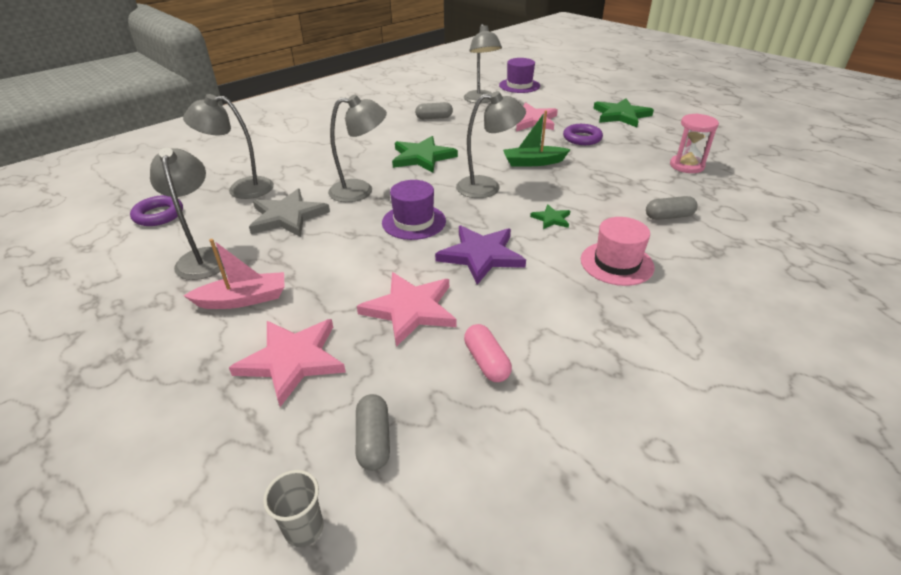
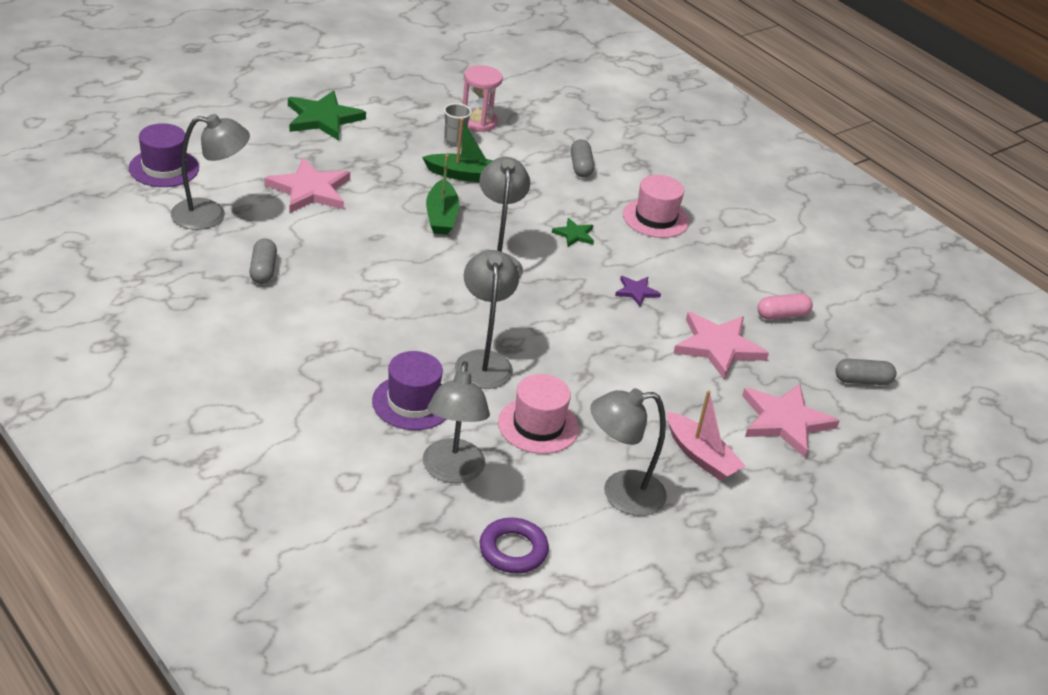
camera: 90 degrees left, 0 degrees up
pink boat [184,239,285,309] -> pink boat turned 150 degrees clockwise [667,390,746,481]
grey star [249,189,330,237] -> pink hat [498,374,579,454]
grey cup [263,470,324,547] -> grey cup moved to [444,103,472,147]
purple hat [382,180,446,240] -> purple hat moved to [372,351,446,430]
green star [392,136,458,173] -> none
purple star [435,225,526,285] -> purple star [615,276,661,306], size x0.50
purple ring [563,124,603,145] -> none
none -> green boat [422,118,493,182]

